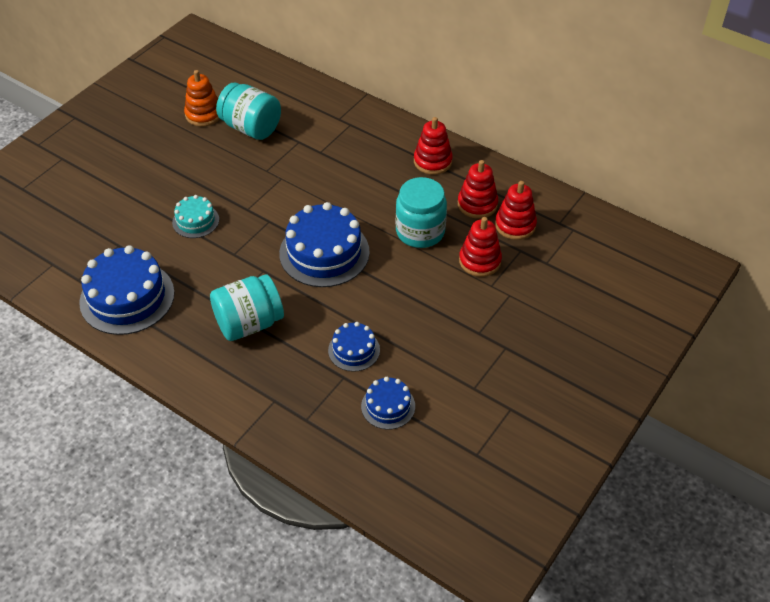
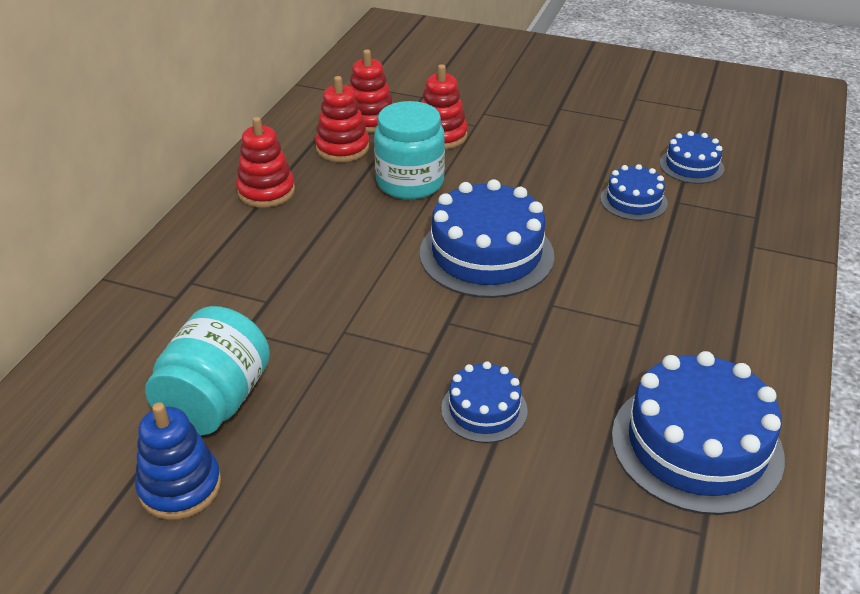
camera: 105 degrees left, 10 degrees down
turquoise cake [172,195,219,238] -> blue cake [441,361,528,443]
orange stacking toy [184,70,220,127] -> blue stacking toy [135,402,221,520]
turquoise jar [210,275,284,341] -> none

